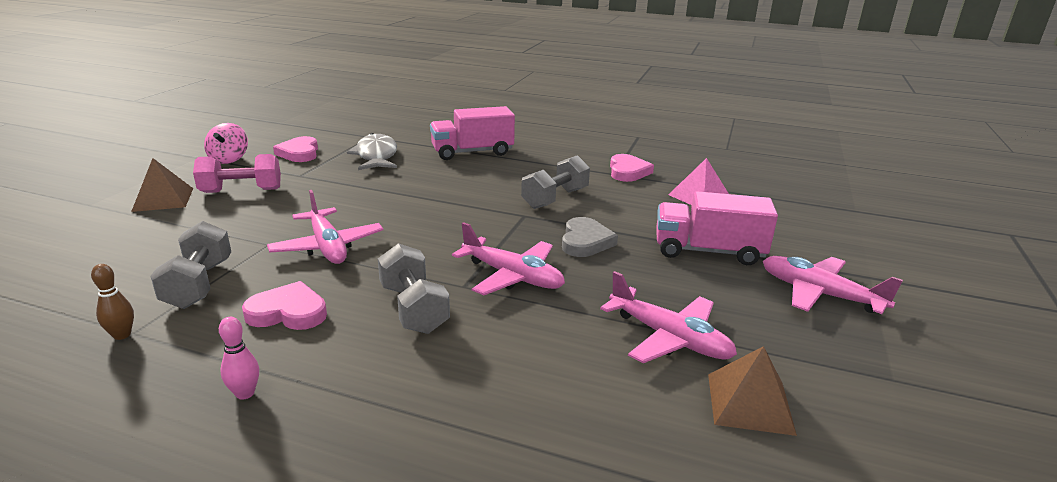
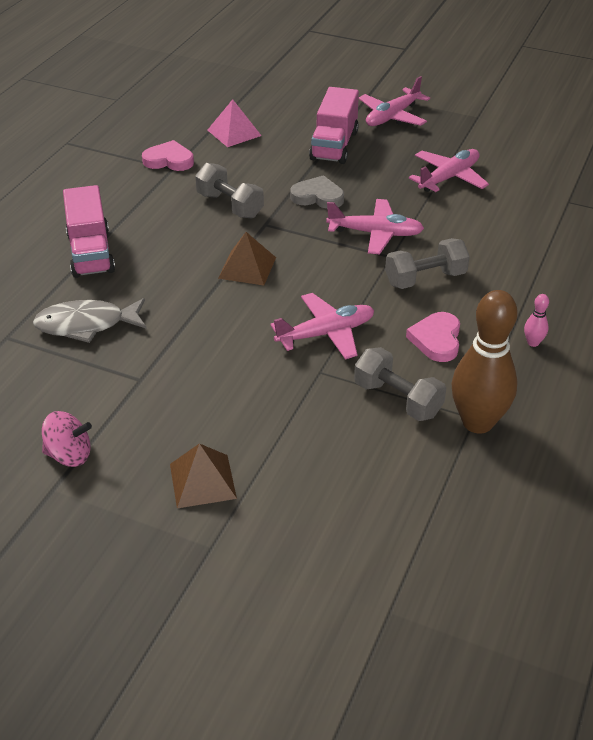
camera: 85 degrees left, 15 degrees up
brown bowling pin [91,264,134,340] -> brown bowling pin [451,290,518,434], size x2.47
grey dumbbell [150,221,231,309] -> grey dumbbell turned 45 degrees clockwise [354,347,446,421]
pink dumbbell [193,154,281,193] -> none
pink heart [273,136,318,162] -> none
pink plane [452,222,565,295] -> pink plane turned 60 degrees clockwise [326,199,424,254]
brown pyramid [708,346,797,436] -> brown pyramid moved to [218,232,276,285]

